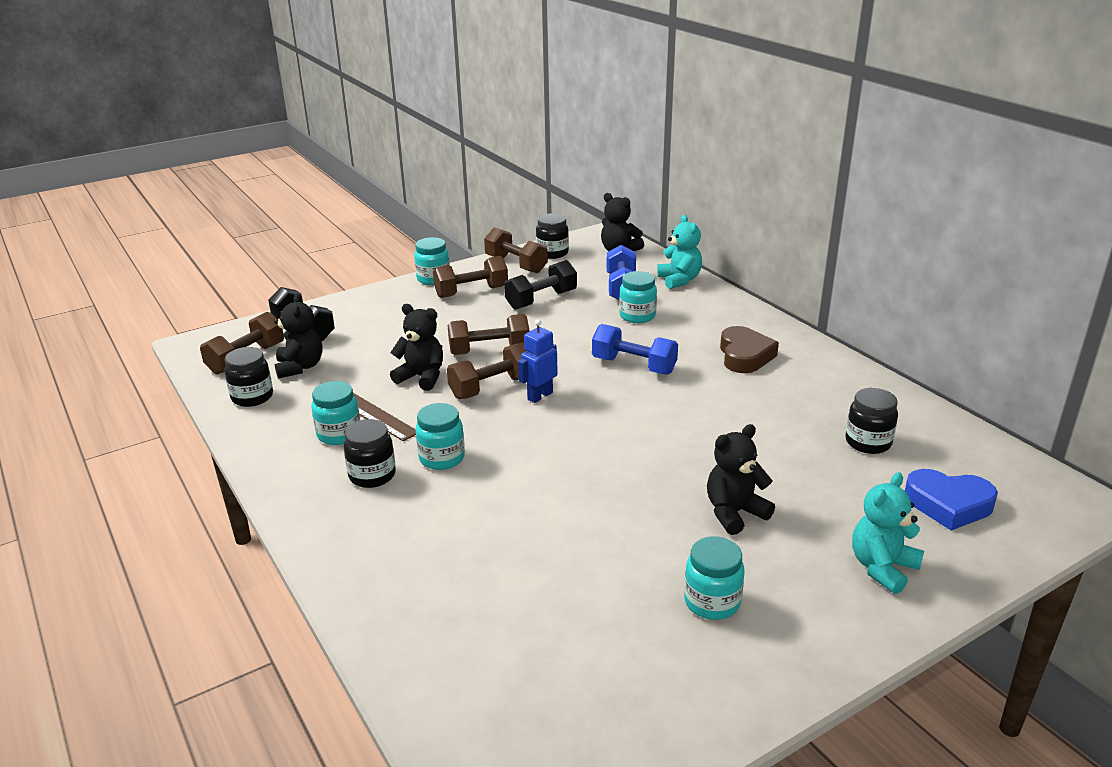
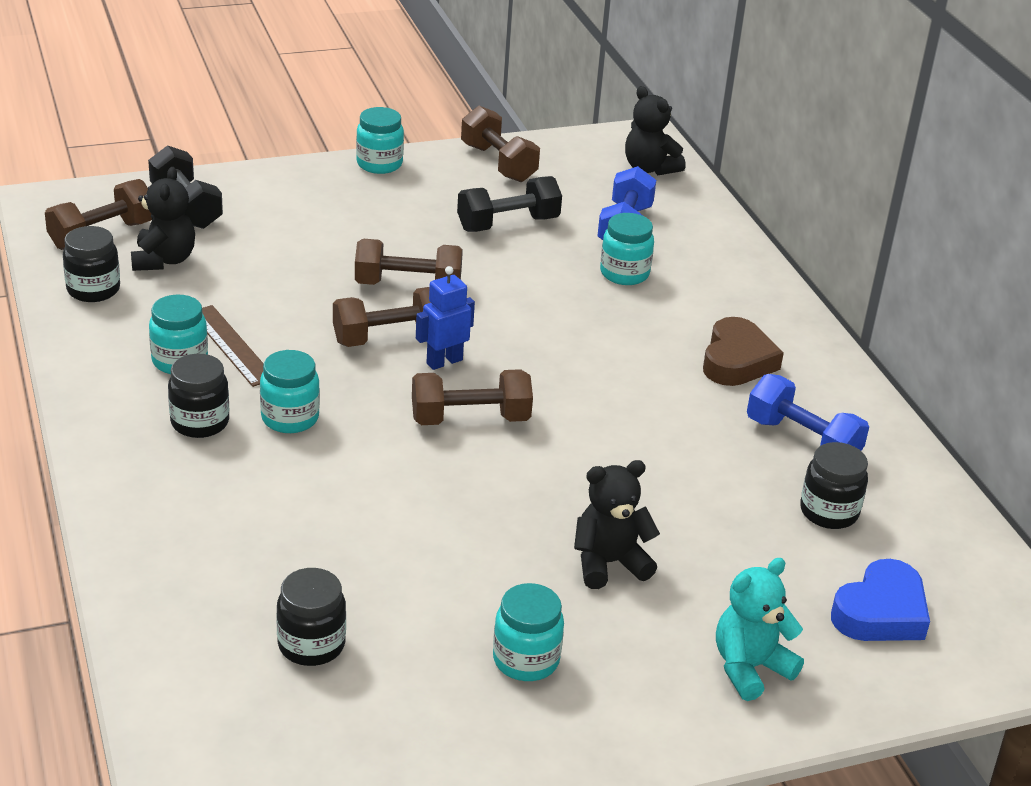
camera: 10 degrees right, 5 degrees up
black teddy bear [390,304,443,391] -> none
brown dumbbell [433,256,508,298] -> brown dumbbell moved to [412,369,533,425]
black jar [536,213,569,259] -> black jar moved to [276,568,346,666]
blue dumbbell [592,324,678,375] -> blue dumbbell moved to [747,374,869,450]
turquoise teddy bear [657,215,702,289] -> none
blue heart [905,469,998,530] -> blue heart turned 75 degrees counterclockwise [831,559,930,641]

